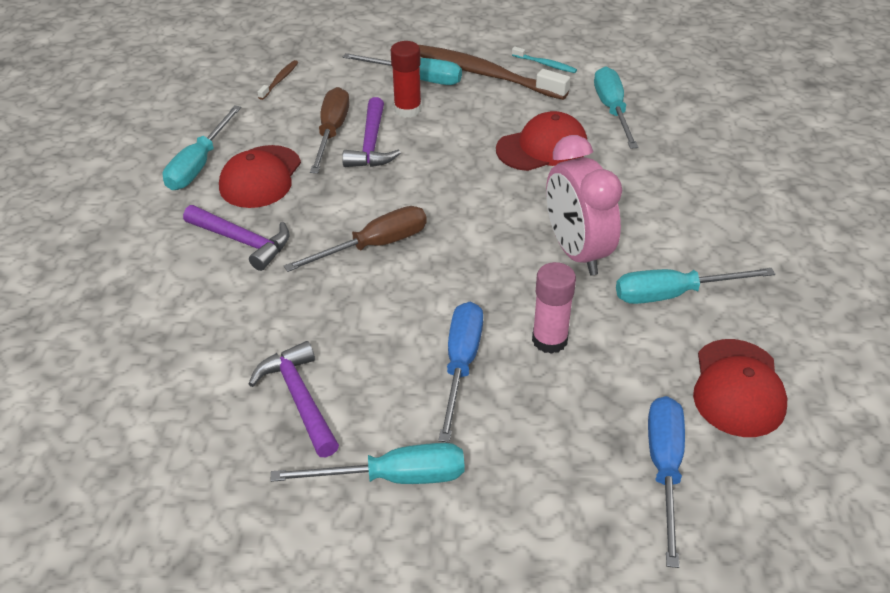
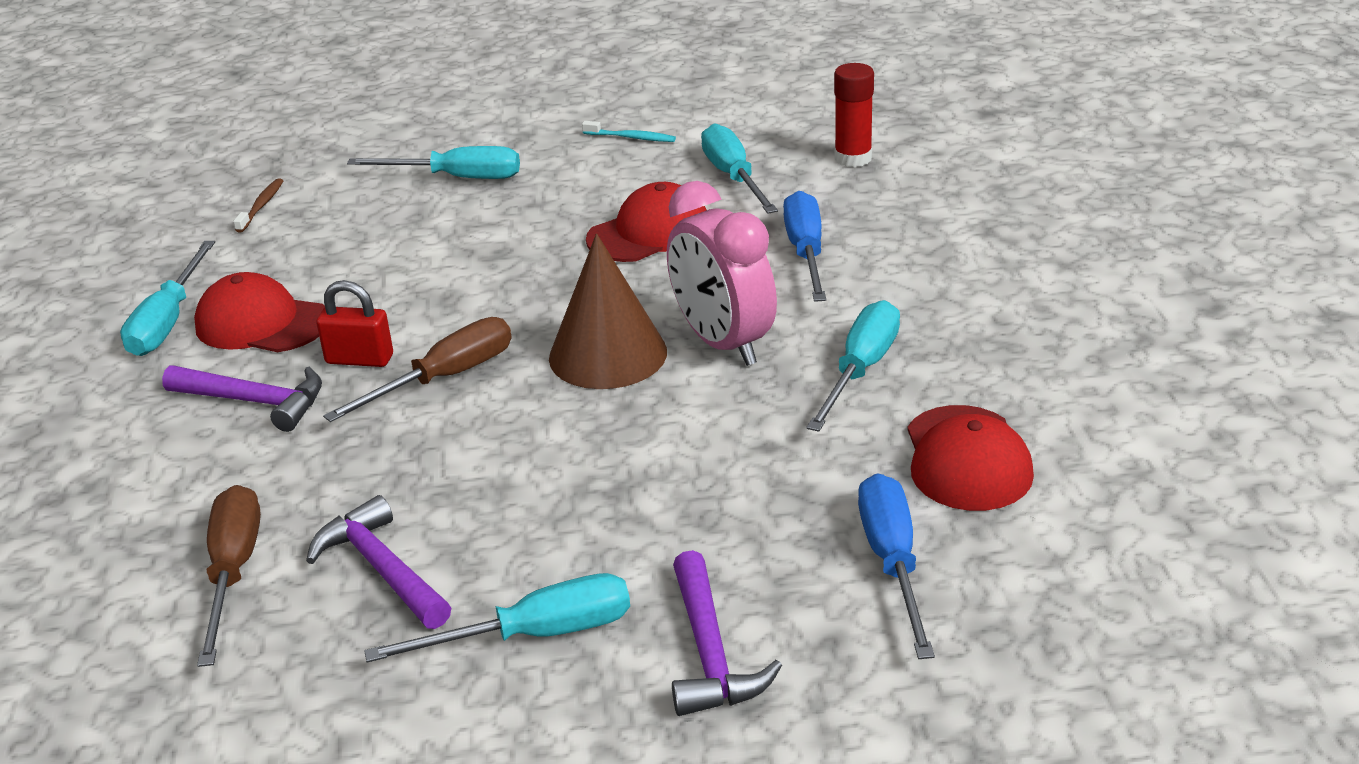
camera: 10 degrees left, 10 degrees down
red cap [219,145,301,208] -> red cap turned 105 degrees clockwise [194,272,325,352]
brown screwdriver [310,87,349,173] -> brown screwdriver moved to [197,485,261,667]
purple hammer [342,97,401,167] -> purple hammer moved to [672,550,782,716]
red glue stick [391,41,421,118] -> red glue stick moved to [834,63,874,167]
brown toothbrush [418,45,570,100] -> none
blue screwdriver [438,302,483,443] -> blue screwdriver moved to [783,191,826,302]
pink glue stick [532,262,576,354] -> none
turquoise screwdriver [616,268,775,304] -> turquoise screwdriver turned 135 degrees clockwise [806,300,900,432]
none -> red padlock [316,280,393,367]
none -> brown cone [549,234,667,389]

